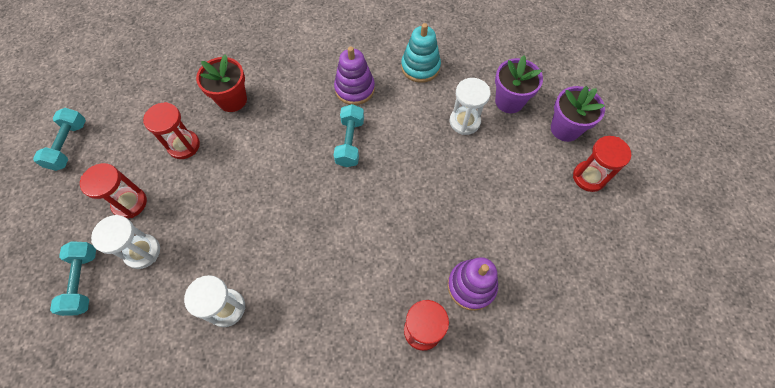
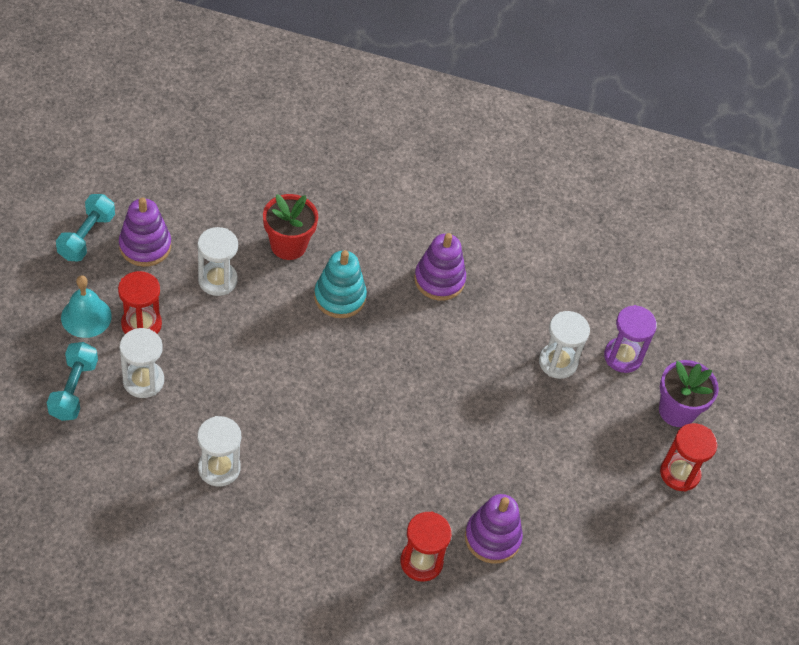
camera: 10 degrees right, 10 degrees down
red hourglass [143,102,200,159] -> white hourglass [198,227,238,296]
turquoise dumbbell [334,104,364,167] -> none
turquoise stacking toy [401,23,441,83] -> turquoise stacking toy moved to [314,250,367,318]
purple flower pot [495,56,543,113] -> purple hourglass [604,305,657,373]
none -> turquoise bell [61,275,112,338]
none -> purple stacking toy [119,197,171,267]

